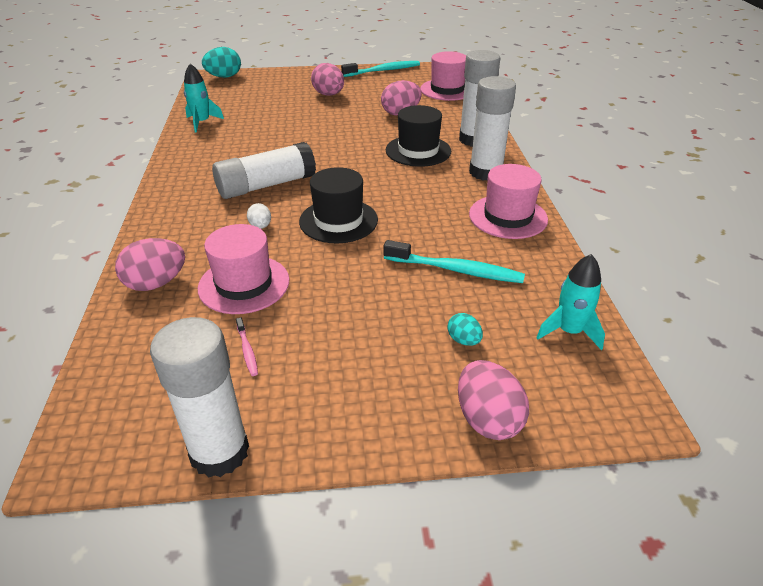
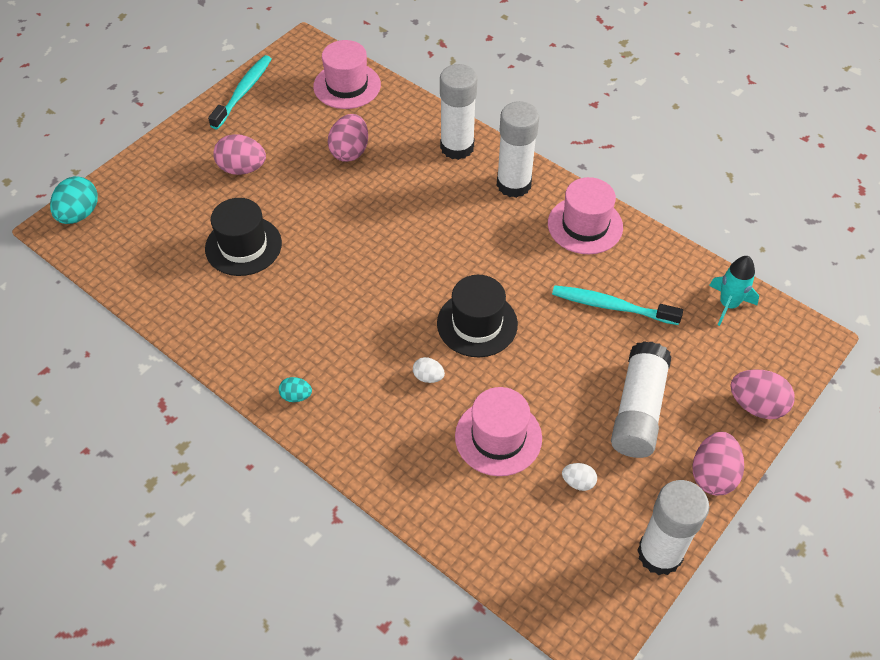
camera: 45 degrees left, 15 degrees up
pink egg [115,238,185,291] -> pink egg moved to [692,432,744,495]
turquoise rocket [184,63,224,133] -> none
white glue stick [212,142,316,199] -> white glue stick moved to [611,341,672,458]
pink toothbrush [236,317,258,376] -> white egg [562,463,597,491]
turquoise toothbrush [384,240,525,283] -> turquoise toothbrush turned 135 degrees counterclockwise [552,285,683,325]
black hat [386,105,451,167] -> black hat moved to [205,198,282,276]
turquoise egg [448,313,483,346] -> turquoise egg moved to [279,377,312,402]

